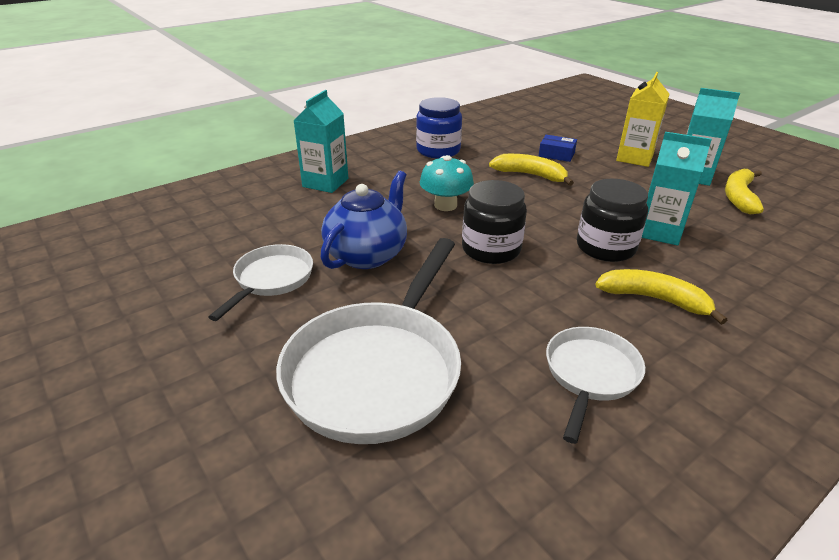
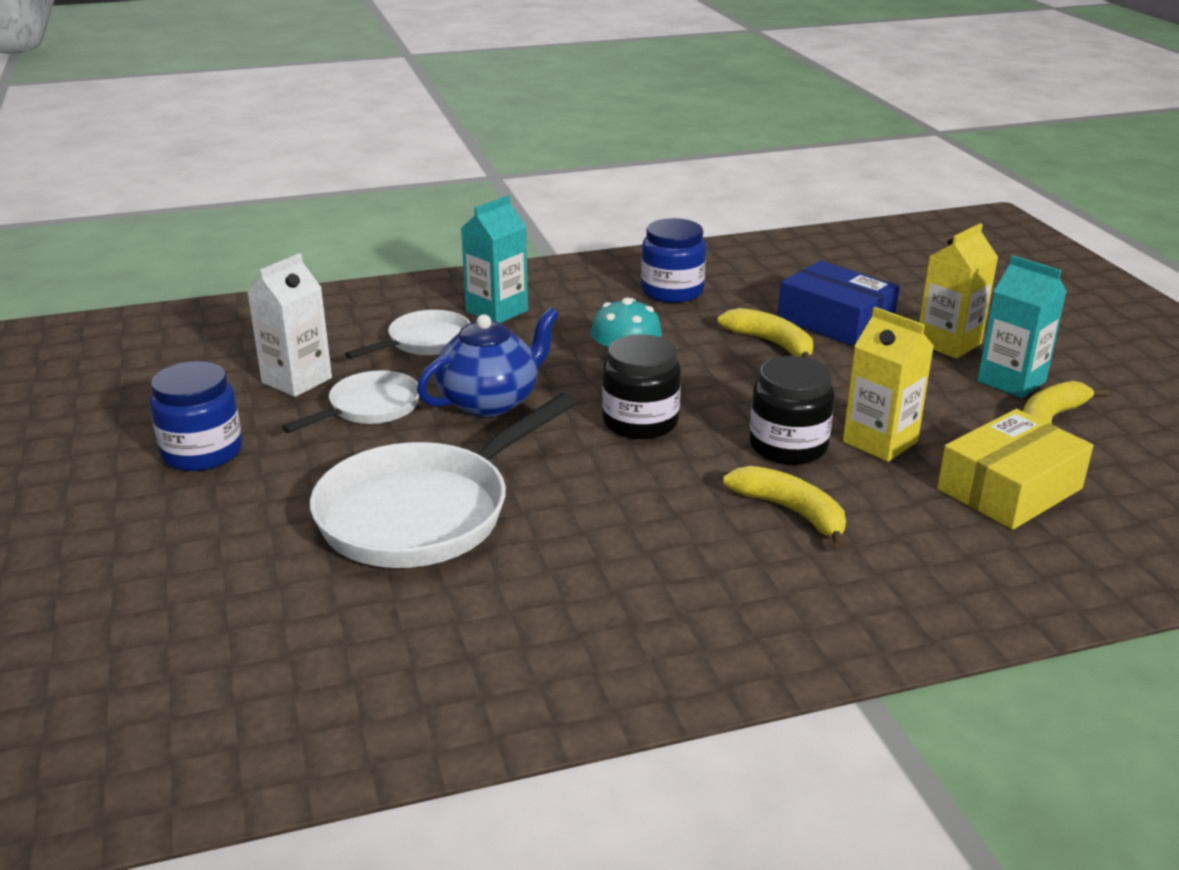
camera: 20 degrees right, 5 degrees down
blue box [539,135,577,162] -> blue box [778,261,899,347], size x1.98
white pan [546,327,645,444] -> white pan moved to [345,310,470,359]
turquoise carton [642,132,712,246] -> yellow carton [843,307,934,462]
none -> blue jar [150,361,242,471]
none -> white carton [248,253,332,397]
none -> yellow box [937,409,1093,530]

